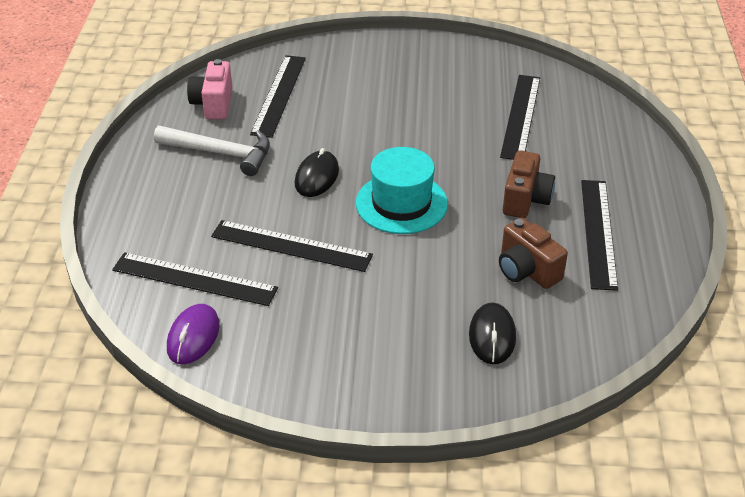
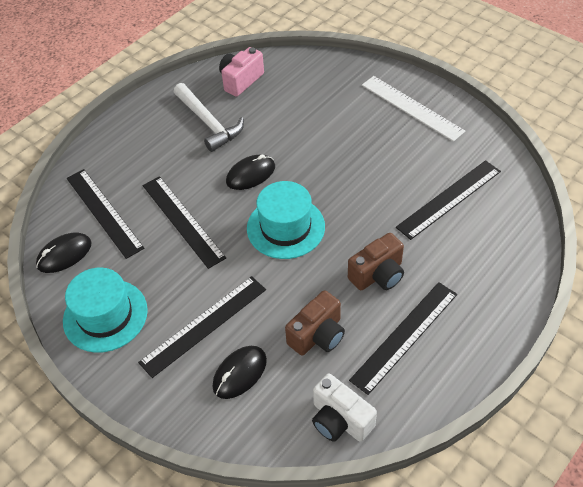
camera: 40 degrees right, 10 degrees up
purple mouse [167,304,220,364] -> black mouse [36,232,92,273]
black ruler [250,55,306,138] -> black ruler moved to [138,276,266,378]
brown camera [499,218,568,289] -> brown camera turned 135 degrees counterclockwise [285,290,345,356]
none -> turquoise hat [63,267,148,353]
none -> white camera [312,373,377,442]
none -> white ruler [362,76,465,142]

